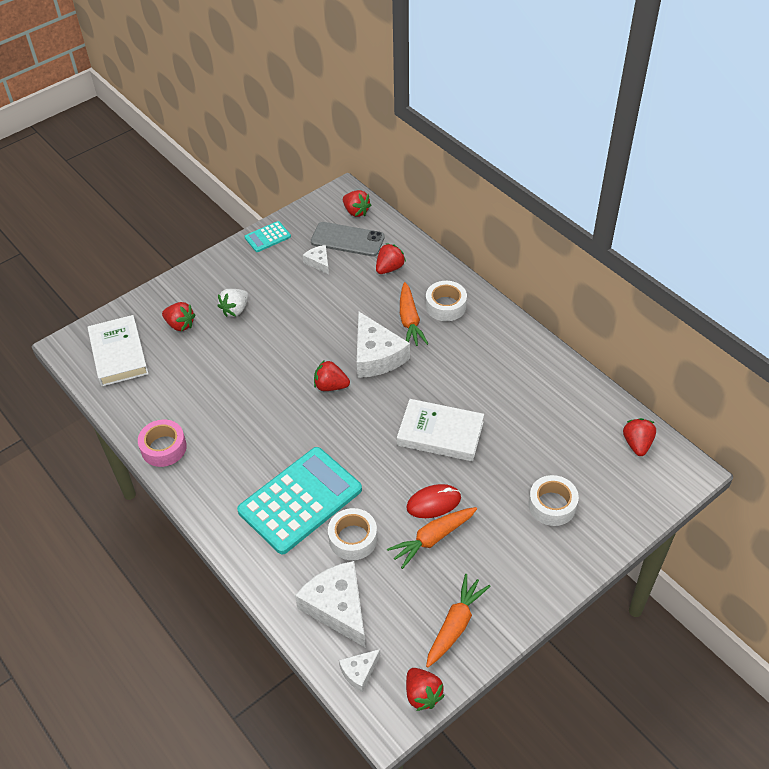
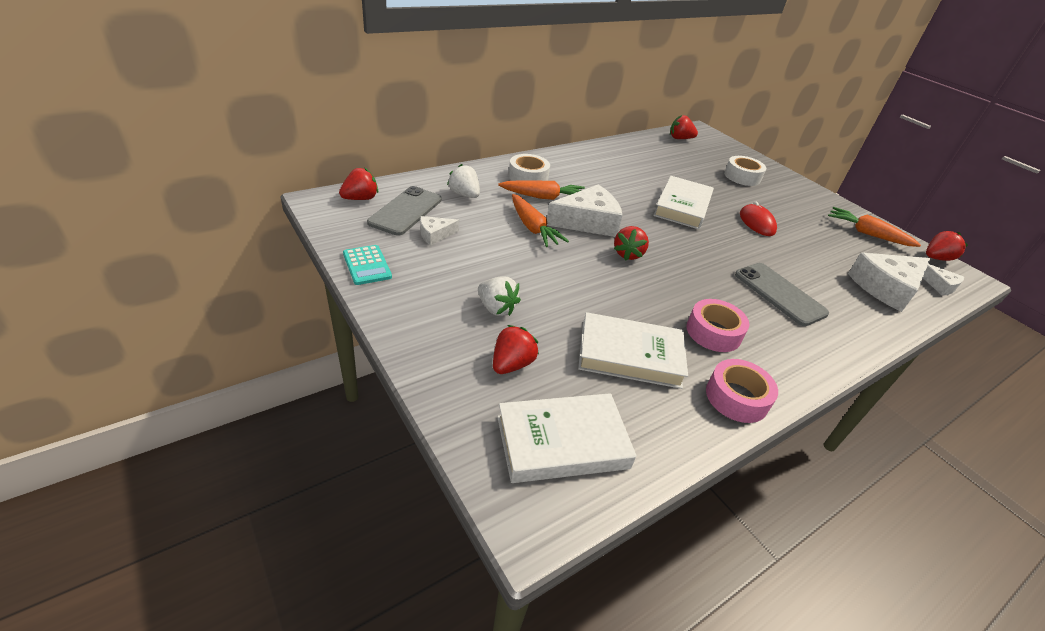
camera: 90 degrees left, 10 degrees down
turquoise calculator [237,447,362,554] -> grey phone [735,263,829,326]
white tape [328,508,377,560] -> none
red strawberry [376,243,406,274] -> white strawberry [447,164,480,198]
orange carrot [387,507,477,569] -> orange carrot moved to [512,194,569,247]
none -> white book [578,312,688,389]
none -> pink tape [686,299,749,352]

